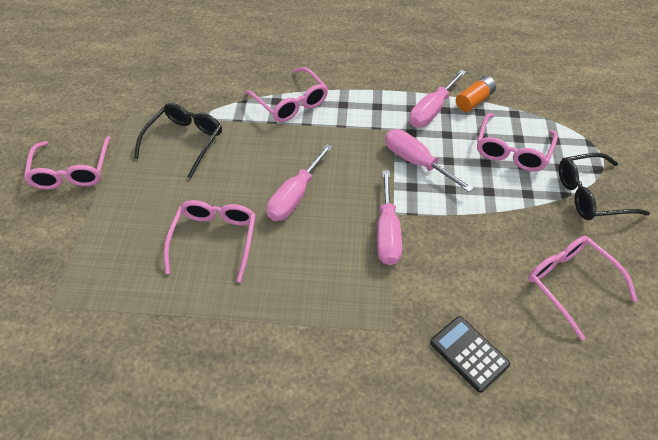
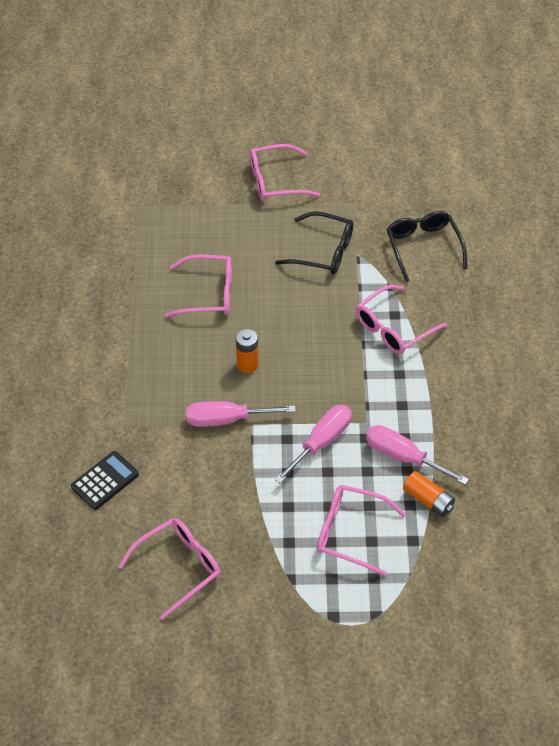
camera: 85 degrees right, 0 degrees up
pink screwdriver [267,144,333,221] -> none
black glasses [559,153,650,220] -> black glasses moved to [386,211,468,282]
none -> orange battery [236,329,258,373]

